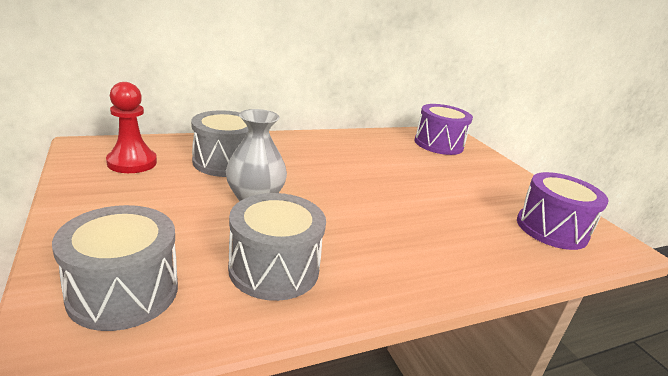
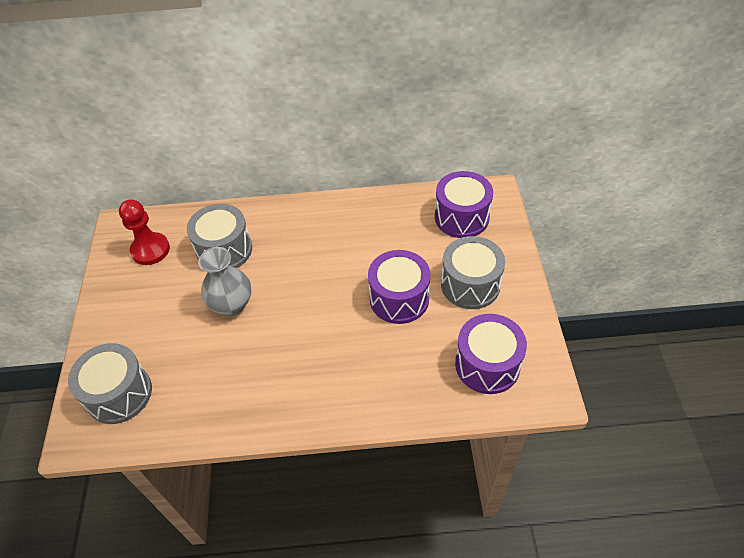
camera: 25 degrees right, 25 degrees up
grey drum [228,193,326,301] -> grey drum moved to [441,236,505,309]
none -> purple drum [368,250,430,324]

